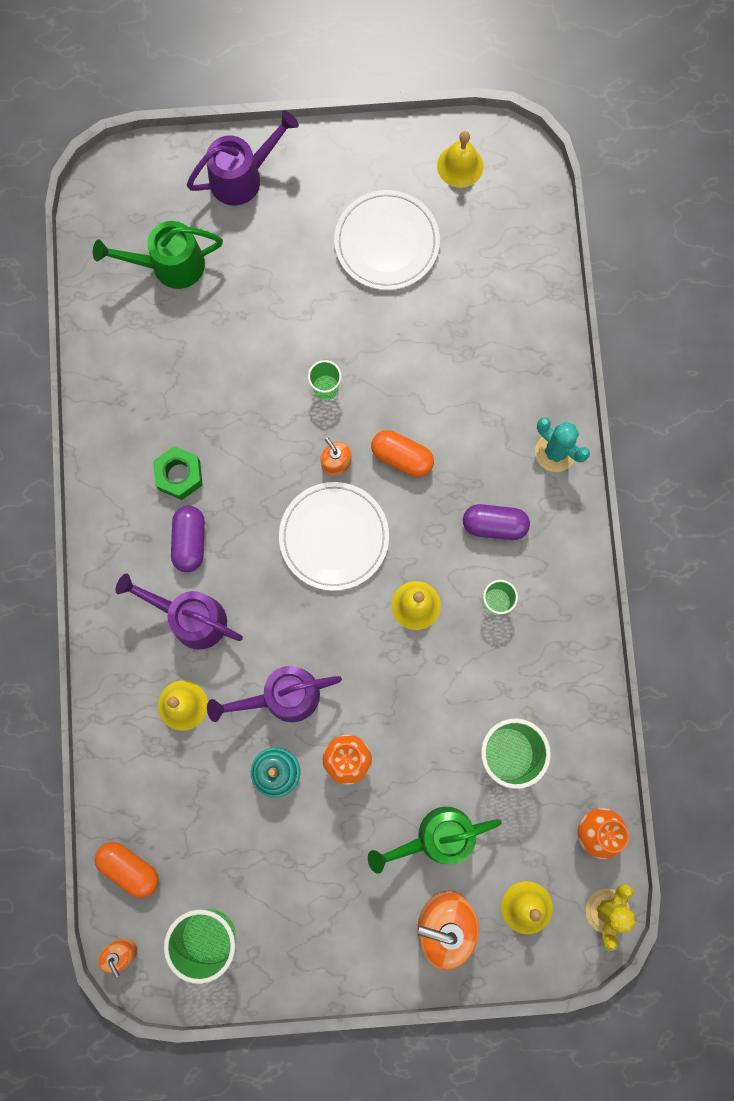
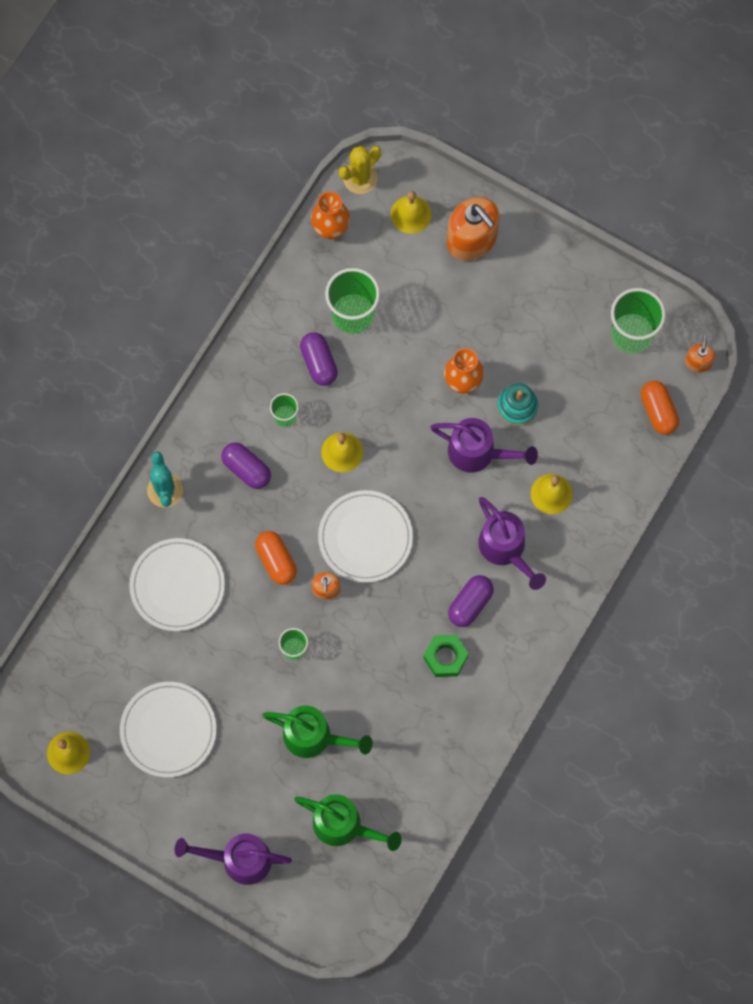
camera: 145 degrees left, 5 degrees down
green watering can [368,807,502,874] -> green watering can moved to [263,706,373,758]
none -> white plate [129,538,225,631]
none -> purple capsule [300,332,338,386]

